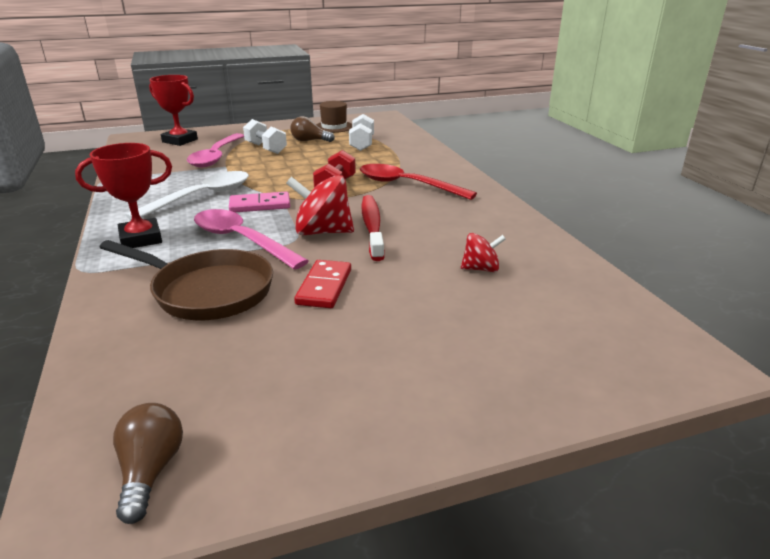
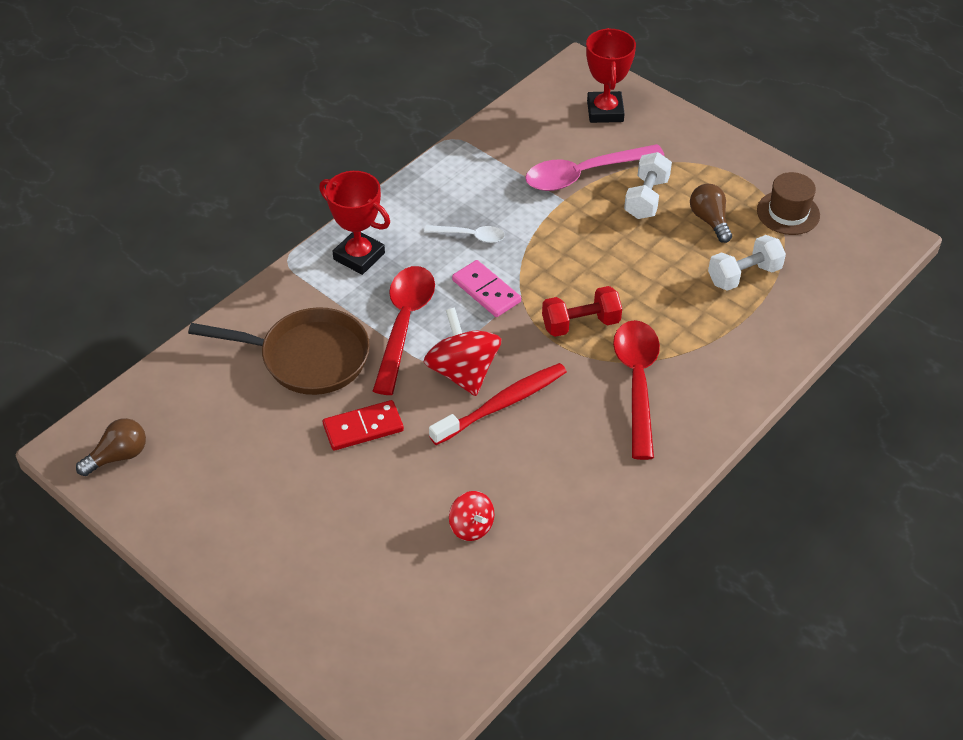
camera: 60 degrees right, 20 degrees up
brown pan [100,240,273,320] -> brown pan turned 75 degrees counterclockwise [188,307,370,395]
white spoon [126,171,249,220] -> white spoon [424,225,505,243], size x0.53
pink spoon [194,209,309,270] -> red spoon [373,266,435,395]

